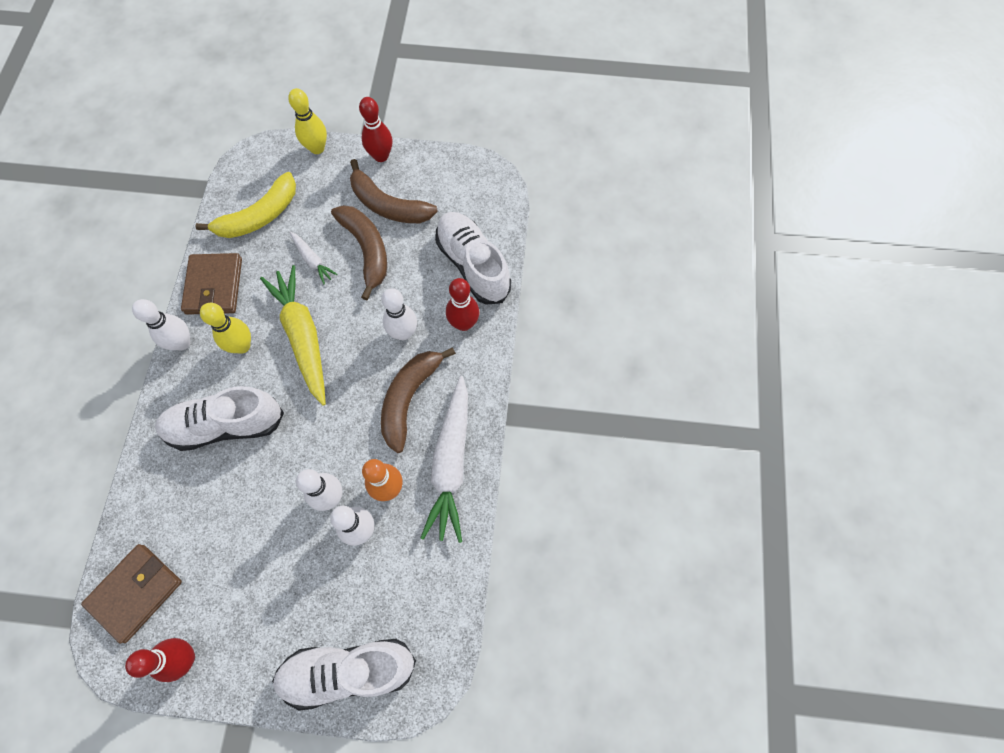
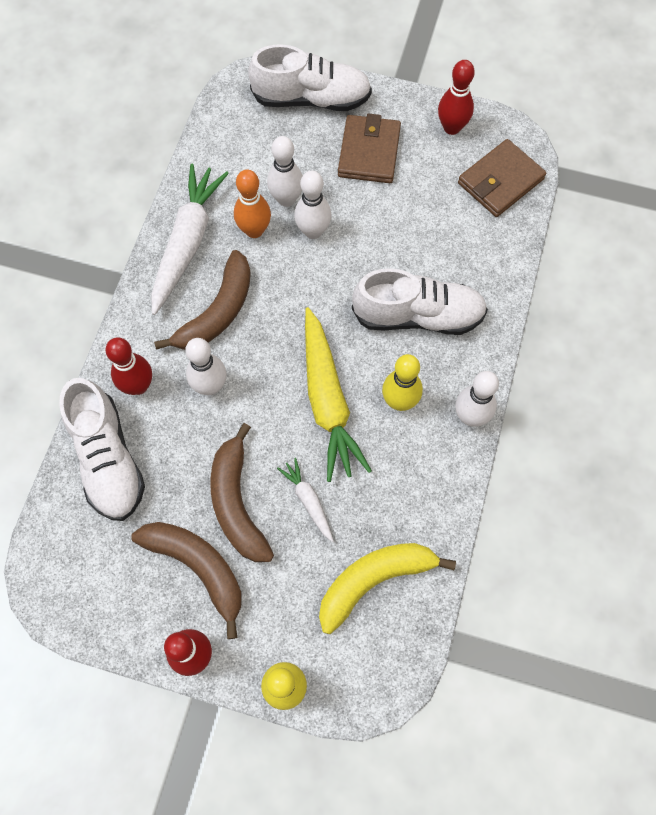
camera: 170 degrees left, 0 degrees up
brown wallet [181,253,242,315] -> brown wallet moved to [338,113,401,183]

